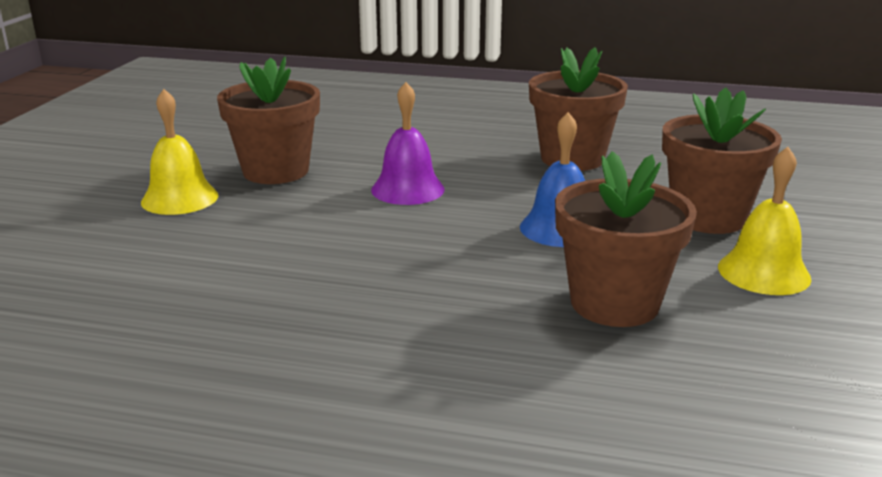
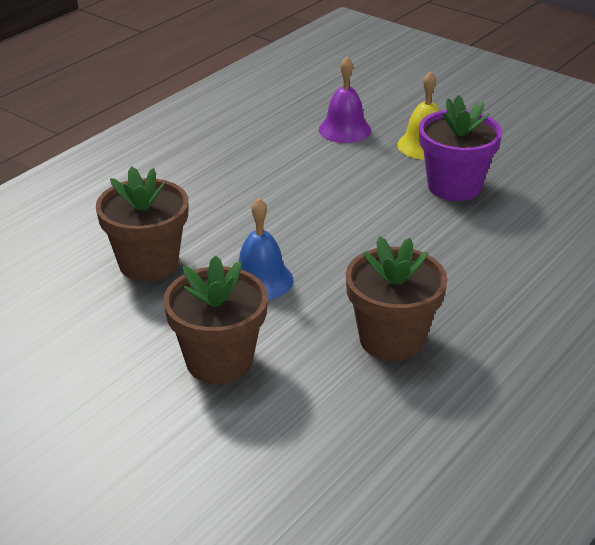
camera: 115 degrees right, 10 degrees up
brown flower pot [217,57,320,184] -> purple flower pot [419,95,502,201]
purple bell [371,82,444,205] -> purple bell moved to [319,57,371,143]
yellow bell [718,147,811,295] -> none

